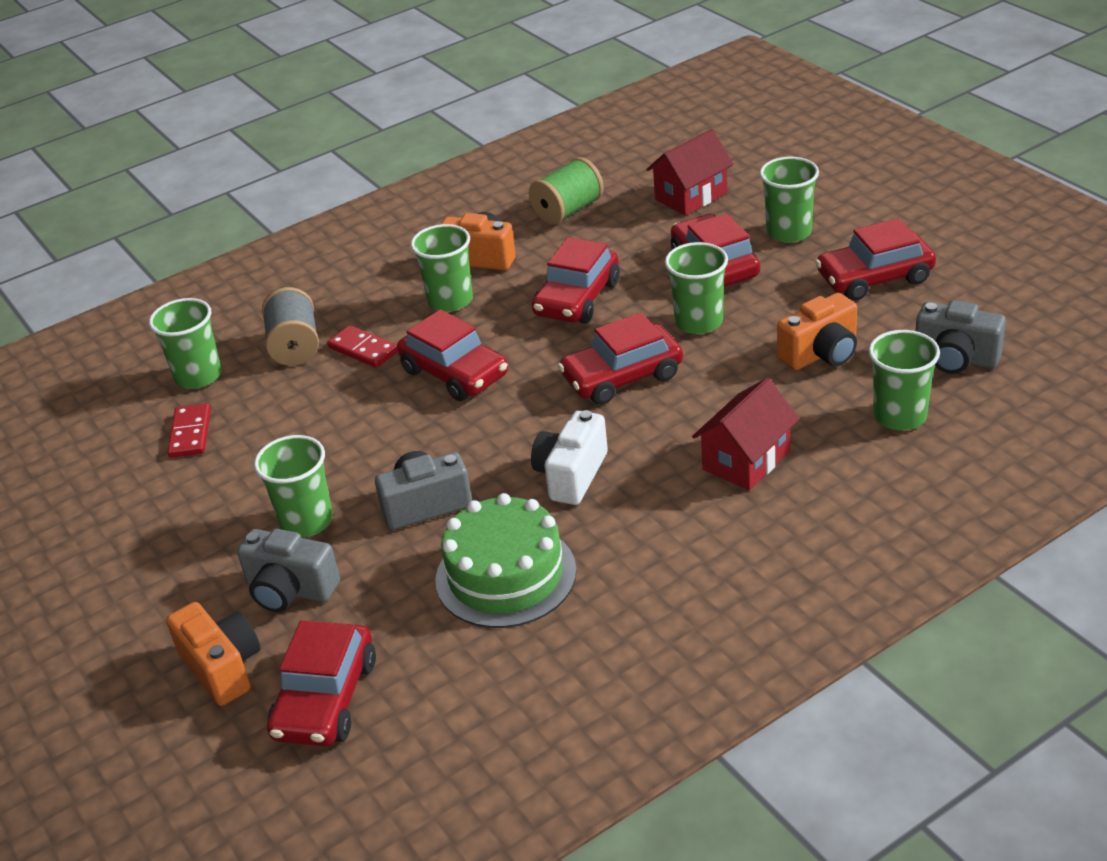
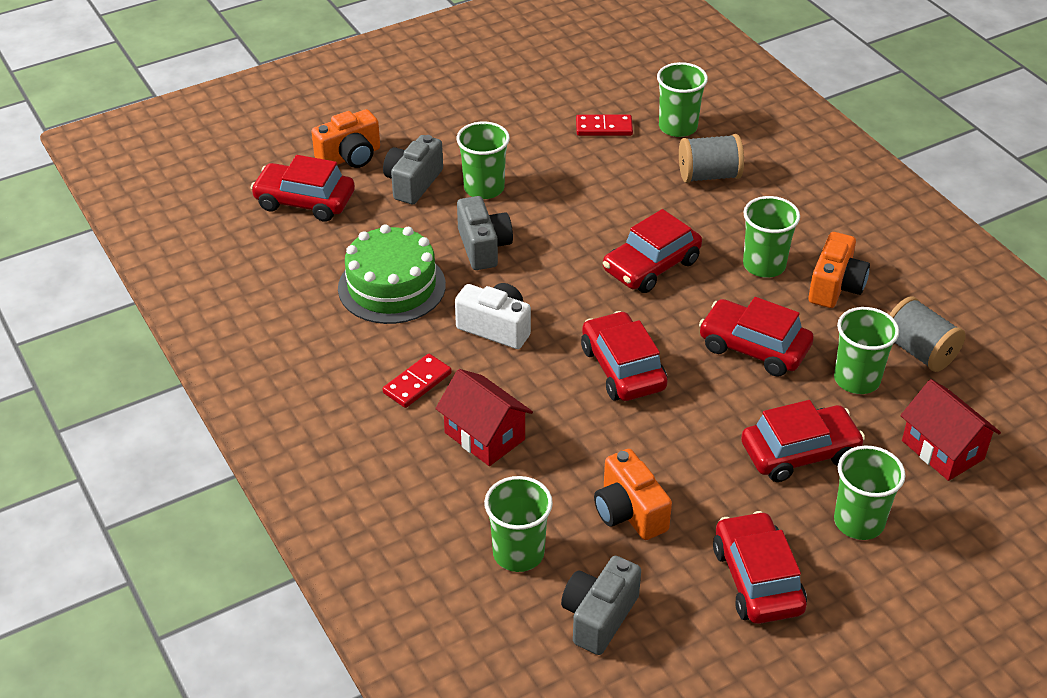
camera: 90 degrees right, 5 degrees up
red domino [327,325,398,368] -> red domino moved to [383,354,452,408]
green spool [529,157,604,225] -> grey spool [889,296,966,372]
green cup [665,242,728,334] -> green cup moved to [834,307,899,394]

